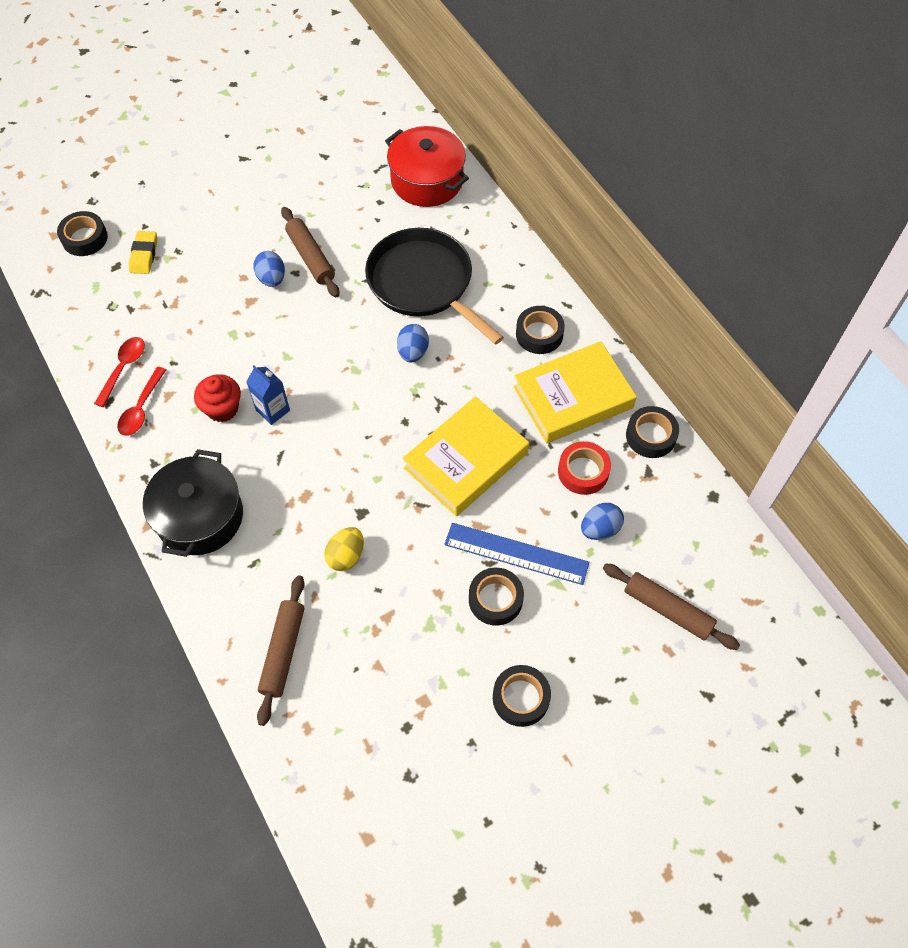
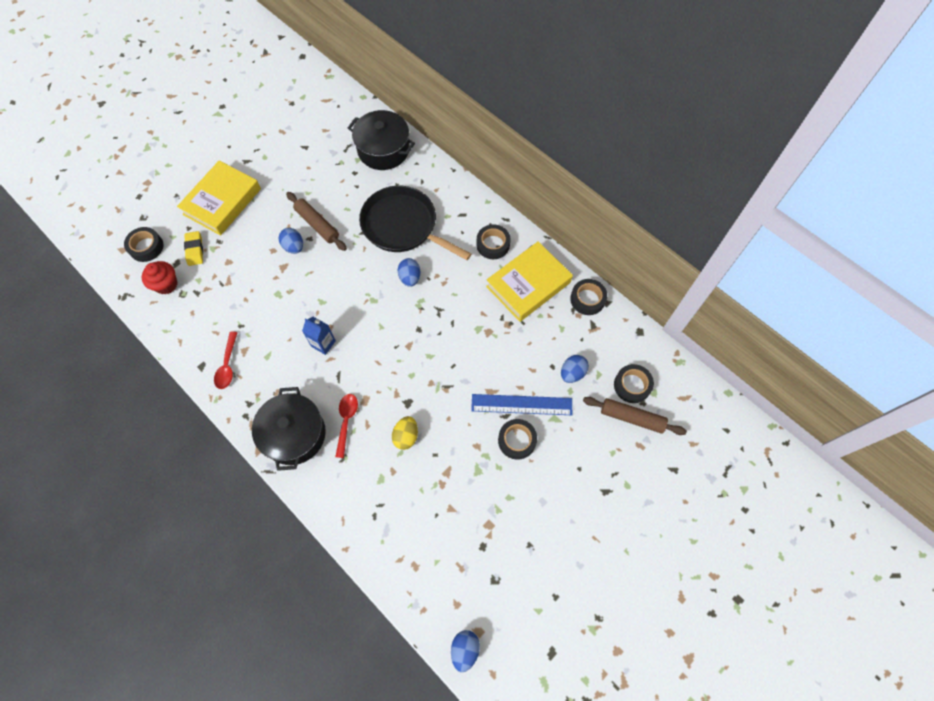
camera: 15 degrees left, 5 degrees up
red spoon [94,337,145,407] -> red spoon moved to [335,394,358,458]
red cupcake [194,374,241,422] -> red cupcake moved to [142,261,177,294]
brown rolling pin [257,575,305,726] -> none
red pot [385,126,469,207] -> black pot [348,110,415,170]
yellow book [403,396,529,516] -> yellow book moved to [177,161,261,236]
black tape [493,665,551,727] -> black tape moved to [614,364,654,403]
red tape [558,441,611,495] -> none
none -> blue egg [451,630,480,672]

